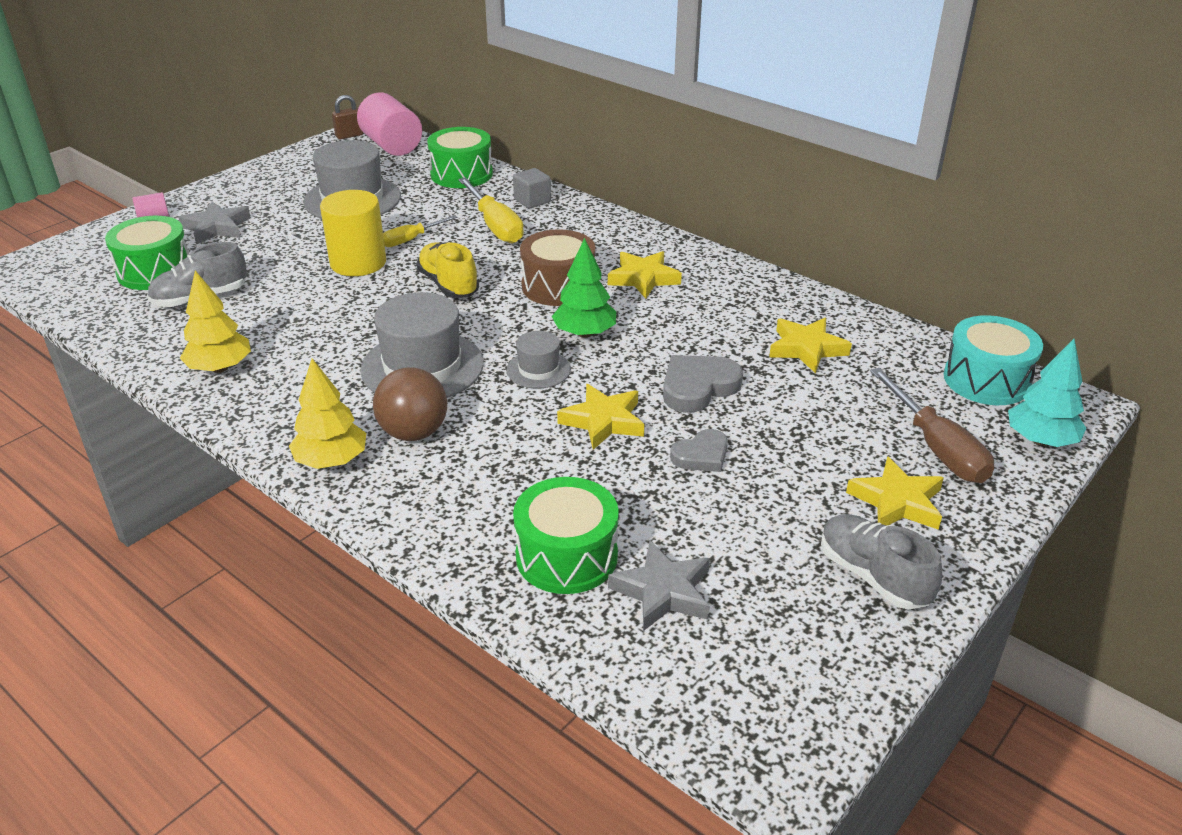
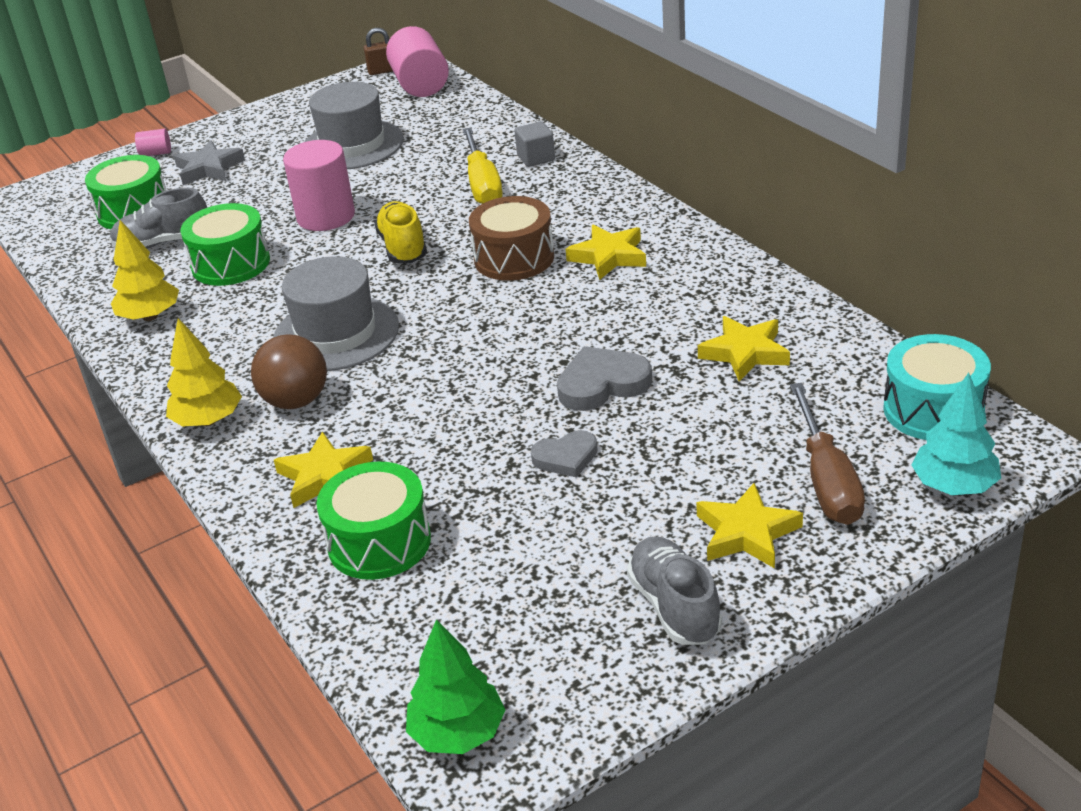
camera: 20 degrees right, 0 degrees up
yellow cylinder [320,190,386,276] -> pink cylinder [283,140,355,231]
yellow screwdriver [383,215,457,247] -> none
green drum [427,127,493,188] -> green drum moved to [180,203,270,286]
grey hat [507,331,571,389] -> none
green tree [552,238,616,338] -> green tree moved to [406,619,506,754]
yellow star [557,384,644,450] -> yellow star moved to [274,431,373,508]
grey star [608,540,710,631] -> none

